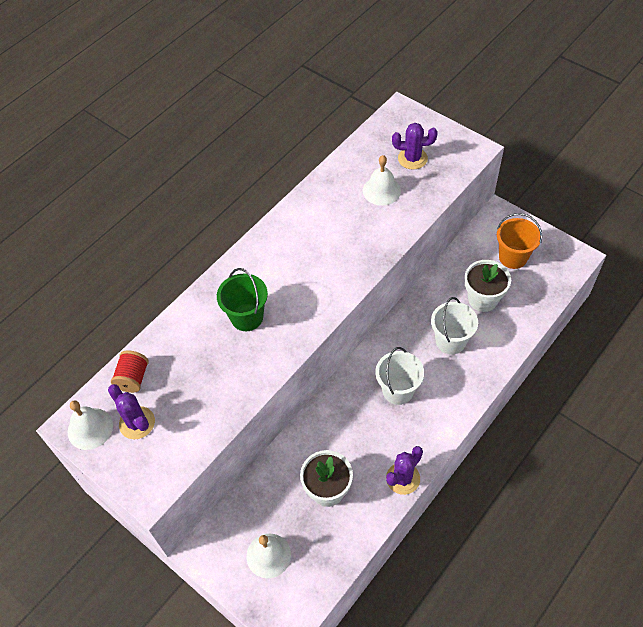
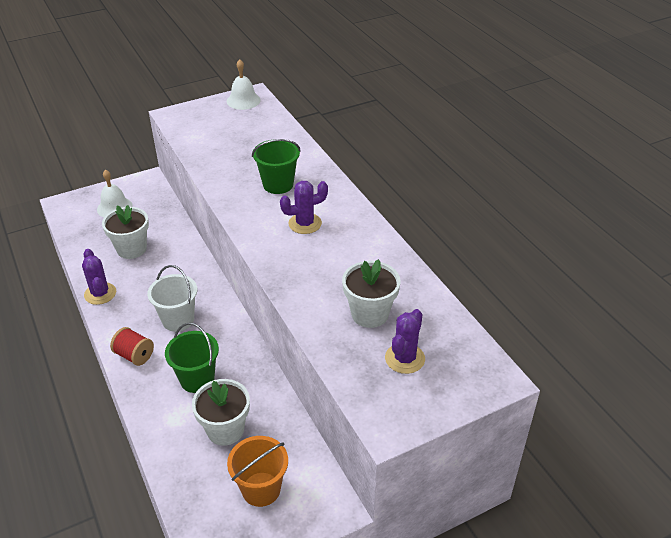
camera: 110 degrees right, 15 degrees down
purple cactus [108,384,155,439] -> purple cactus moved to [280,181,328,234]
red spool [111,350,149,393] -> red spool moved to [110,327,154,366]
white bell [363,155,401,206] -> white flower pot [342,259,401,328]
white bucket [431,297,478,354] -> green bucket [165,322,219,393]

